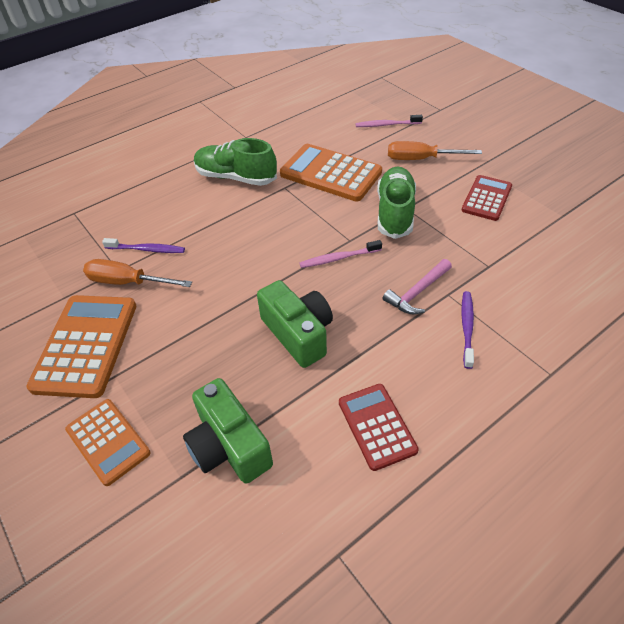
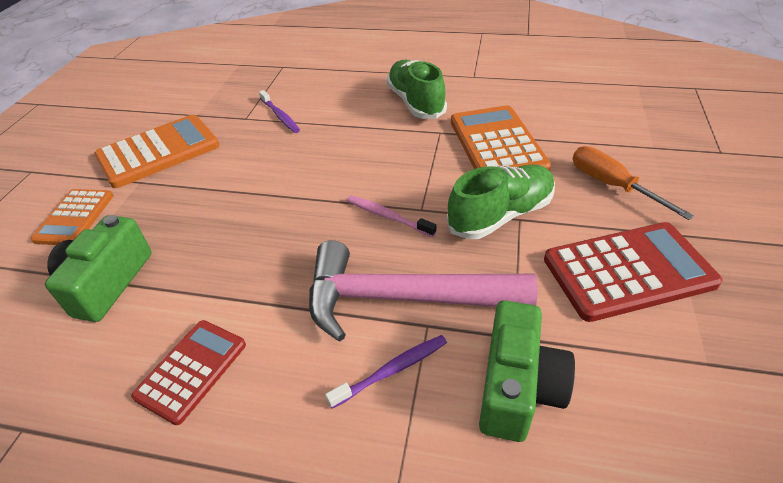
camera: 50 degrees right, 5 degrees down
orange screwdriver [83,259,192,287] -> none
green camera [257,280,333,368] -> green camera moved to [479,300,575,442]
pink toothbrush [356,115,423,127] -> none
pink hammer [383,259,452,314] -> pink hammer [309,240,537,342], size x2.03
red calculator [461,175,512,221] -> red calculator [544,222,723,322], size x1.61

